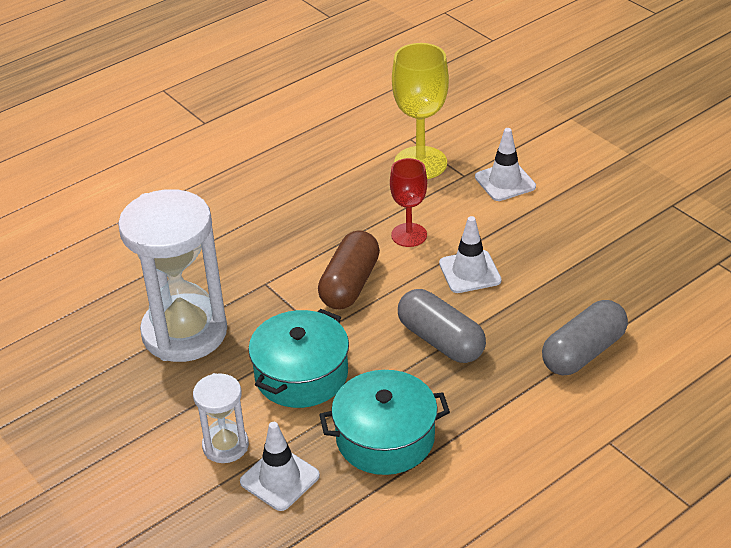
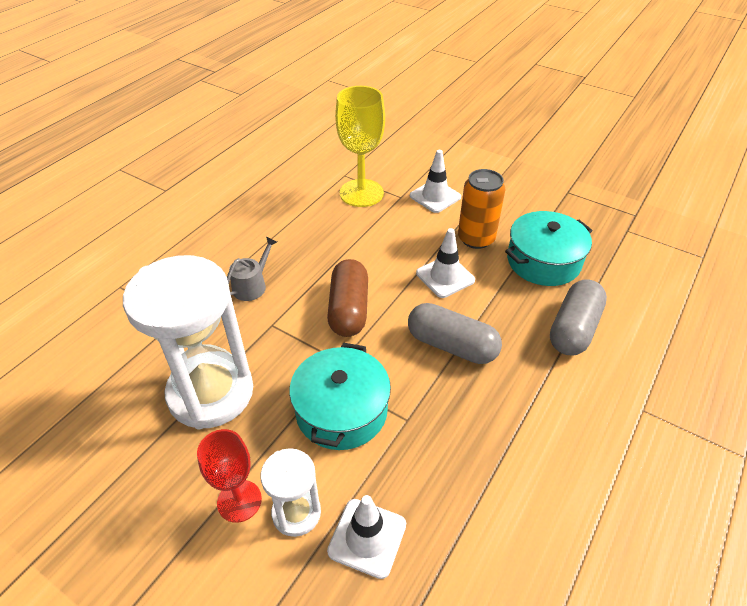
camera: 20 degrees left, 5 degrees up
turquoise pot [319,370,450,475] -> turquoise pot moved to [505,211,593,286]
red goblet [390,158,427,247] -> red goblet moved to [197,429,262,523]
none -> grey watering can [227,237,277,301]
none -> orange can [458,169,505,249]

